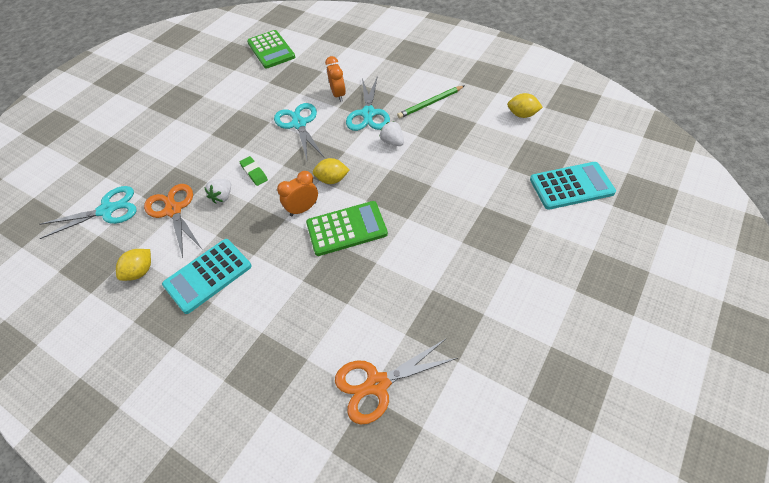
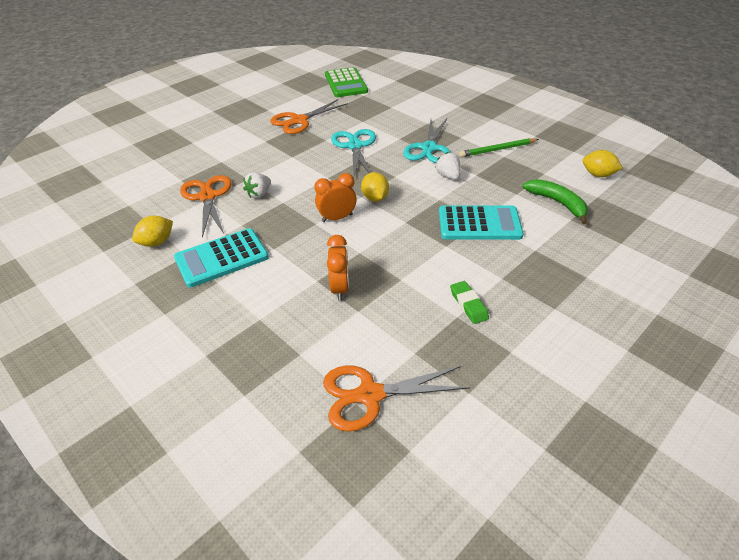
camera: 10 degrees right, 10 degrees down
turquoise scissors [39,186,137,239] -> none
green eraser [240,156,268,186] -> green eraser moved to [450,281,489,324]
green calculator [306,201,388,256] -> none
yellow lemon [313,158,349,184] -> yellow lemon turned 60 degrees clockwise [361,172,389,202]
orange clock [325,56,346,102] -> orange clock moved to [327,235,349,301]
turquoise calculator [530,162,616,210] -> turquoise calculator moved to [439,206,524,240]
none -> orange scissors [270,99,348,134]
none -> green banana [522,179,588,224]

